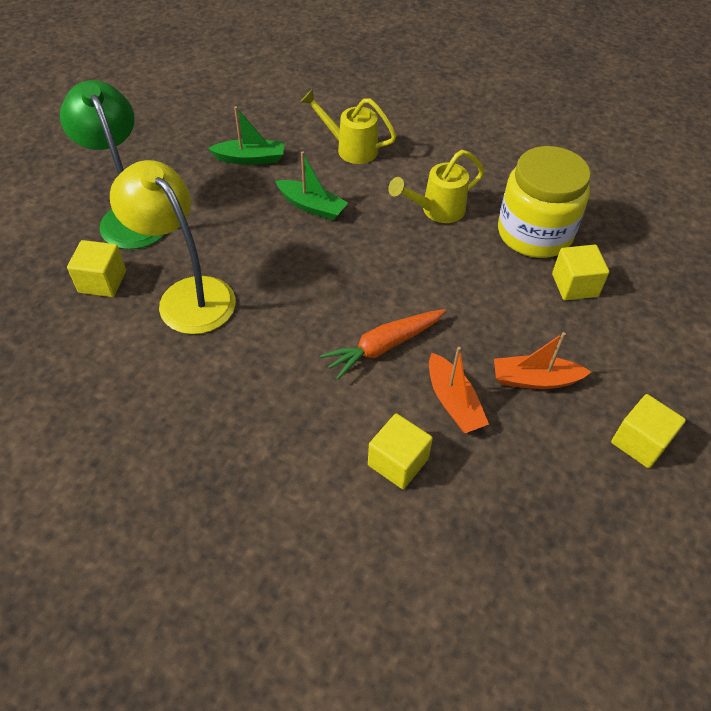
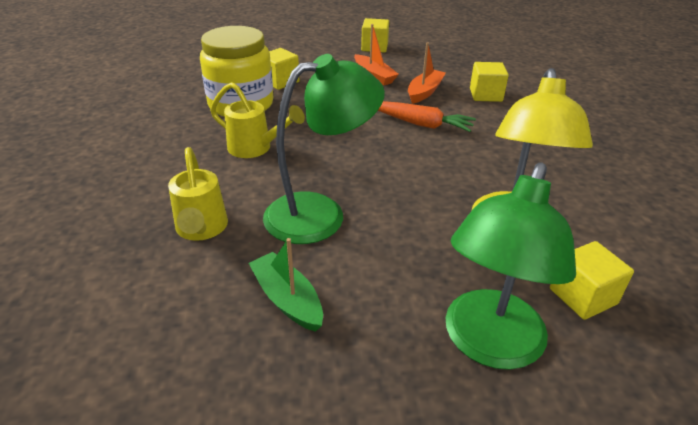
camera: 125 degrees left, 15 degrees down
green boat [276,151,348,220] -> green lamp [263,54,385,244]

